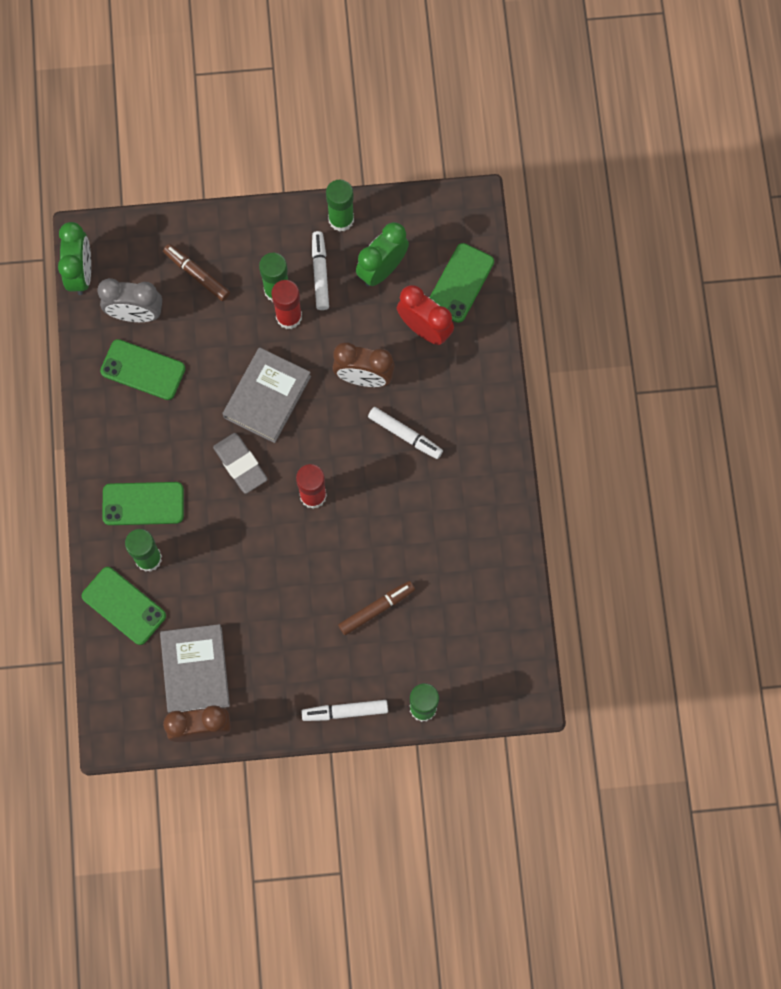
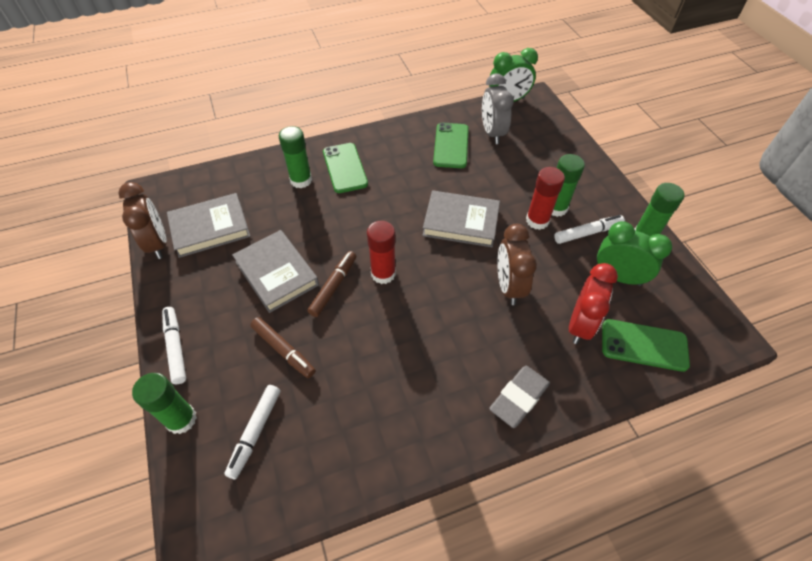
camera: 75 degrees right, 20 degrees down
green phone [82,567,166,645] -> none
brown marker [163,244,230,301] -> brown marker moved to [307,251,356,317]
grey eraser [213,433,268,494] -> grey eraser moved to [489,366,550,428]
white marker [368,407,443,459] -> white marker moved to [224,385,280,479]
none -> grey book [232,230,319,313]

